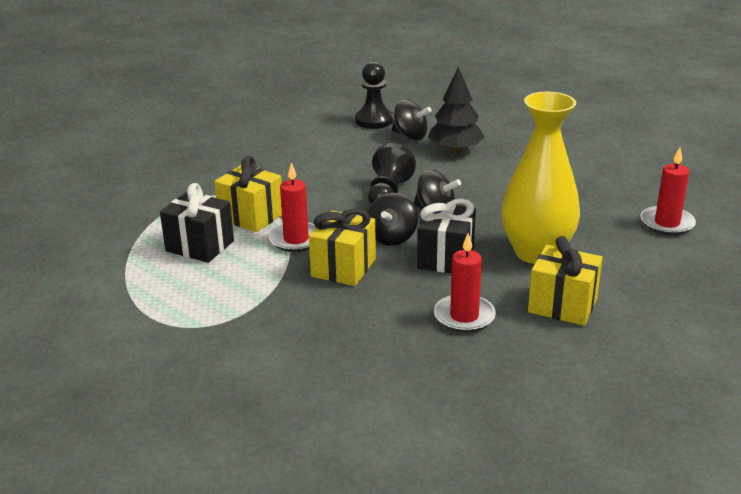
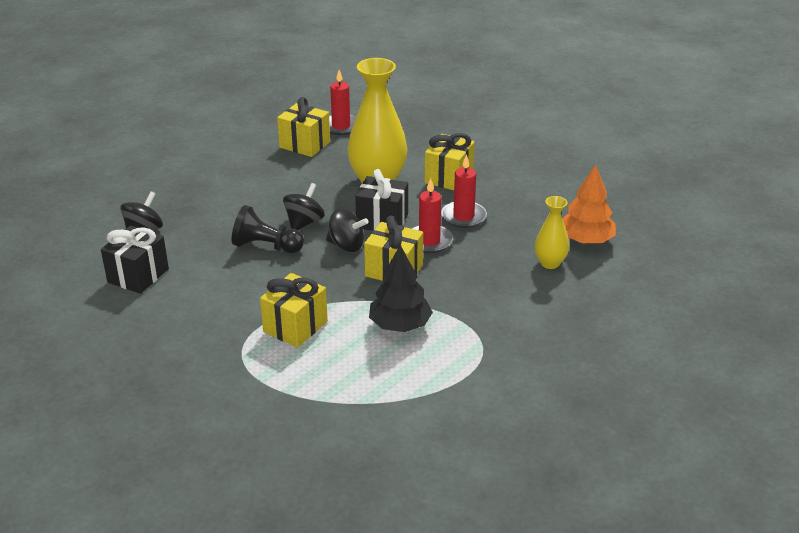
camera: 90 degrees left, 5 degrees up
black gift [160,183,234,263] -> black gift moved to [101,226,169,294]
red candle [269,162,316,252] -> red candle moved to [412,178,453,253]
black pawn [355,61,393,129] -> none
black tree [428,67,485,153] -> black tree moved to [369,245,433,332]
none -> yellow gift [277,97,330,157]
none -> yellow vase [535,196,569,269]
none -> orange tree [563,164,616,244]

